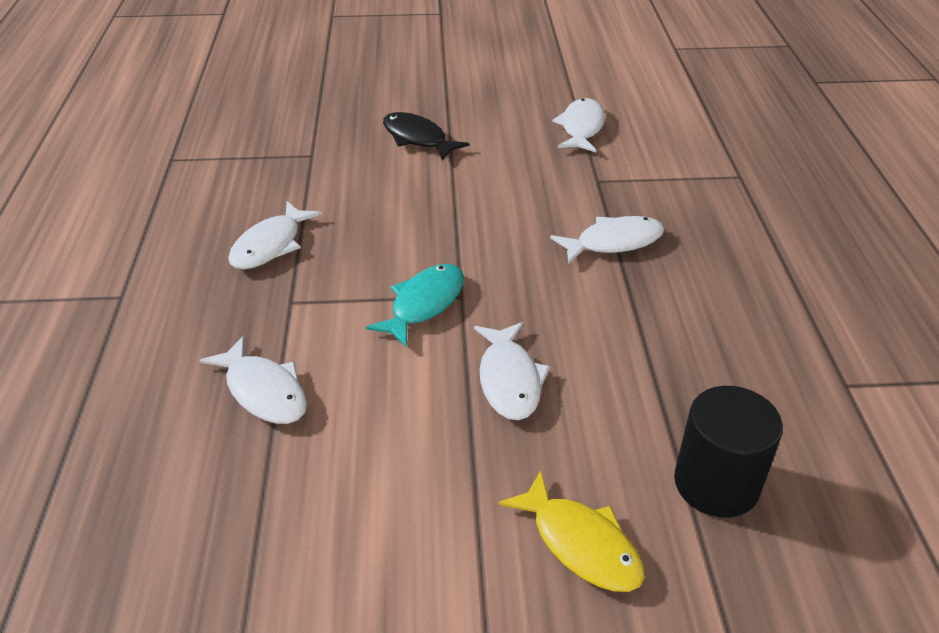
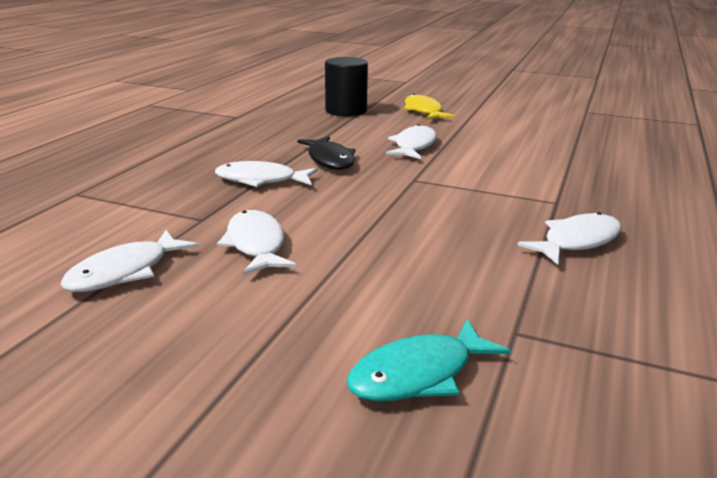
camera: 155 degrees left, 15 degrees down
white fish [199,336,307,424] -> white fish moved to [217,210,296,275]
turquoise fish [366,264,464,348] -> turquoise fish moved to [346,319,511,401]
black fish [383,112,469,160] -> black fish moved to [297,136,356,170]

